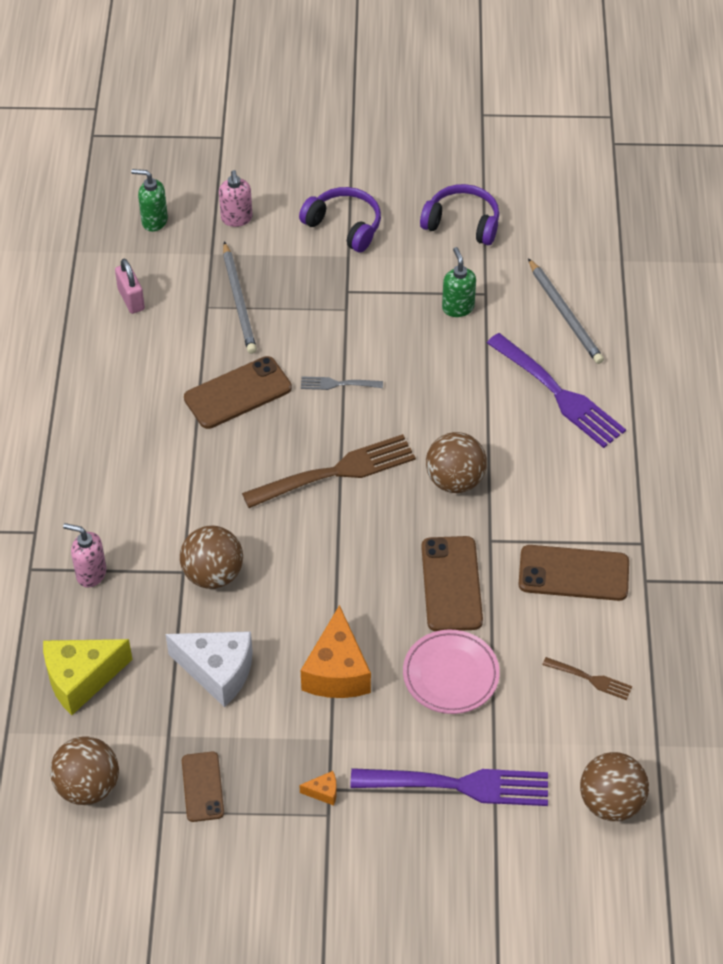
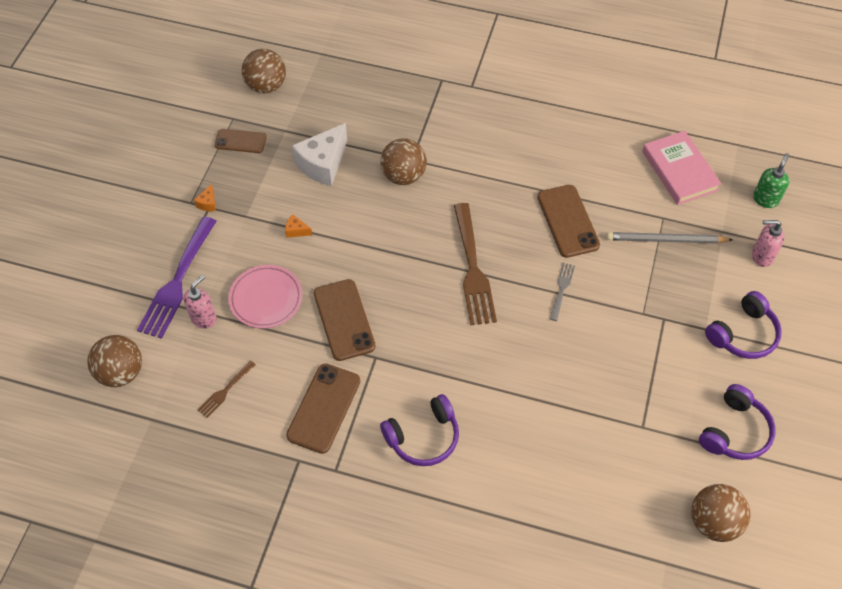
camera: 105 degrees right, 5 degrees up
yellow cheese [43,639,133,715] -> none
pink soap dispenser [63,523,106,587] -> pink soap dispenser moved to [183,274,217,329]
pink padlock [115,259,145,314] -> pink book [642,131,721,205]
orange cheese [301,605,371,698] -> orange cheese [285,215,312,238], size x0.42
brown phone [421,536,483,631] -> brown phone turned 60 degrees clockwise [314,279,376,361]
brown ball [426,432,487,493] -> brown ball moved to [691,484,750,542]
green soap dispenser [442,247,476,317] -> none
purple fork [487,333,626,448] -> none
grey pencil [528,258,604,364] -> none
none -> purple headphones [380,394,459,466]

